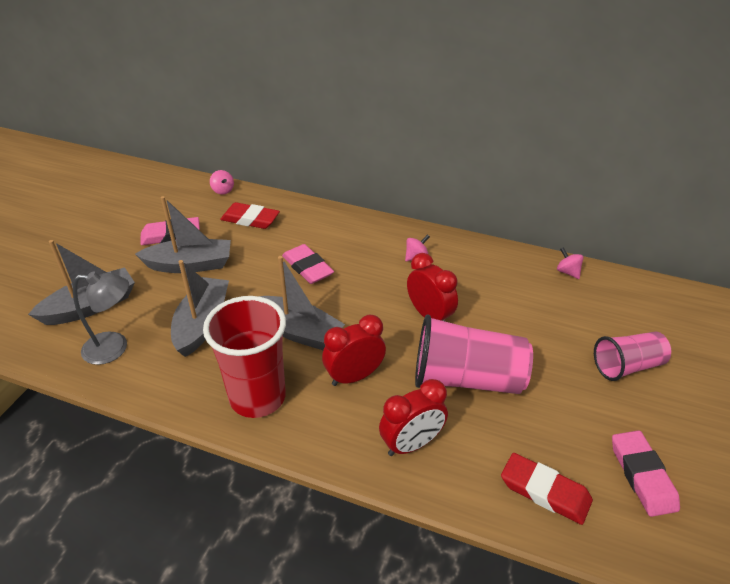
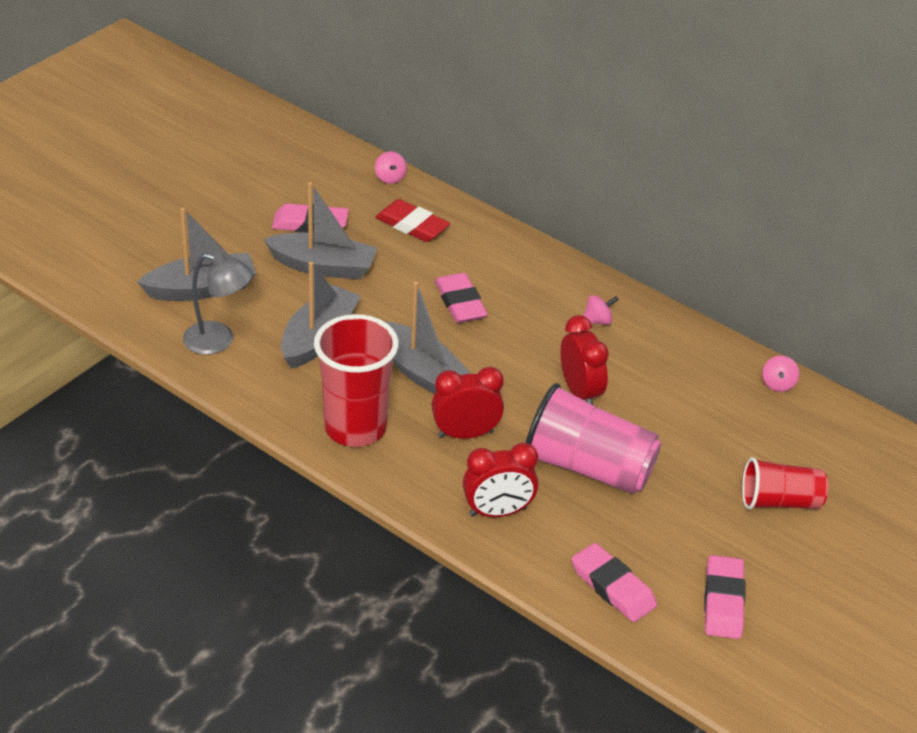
camera: 15 degrees right, 0 degrees up
red eraser [501,453,593,525] -> pink eraser [571,543,657,622]
pink spinning top [557,247,584,279] -> pink spinning top turned 150 degrees counterclockwise [762,356,799,392]
pink cup [594,331,671,381] -> red cup [742,457,828,510]

